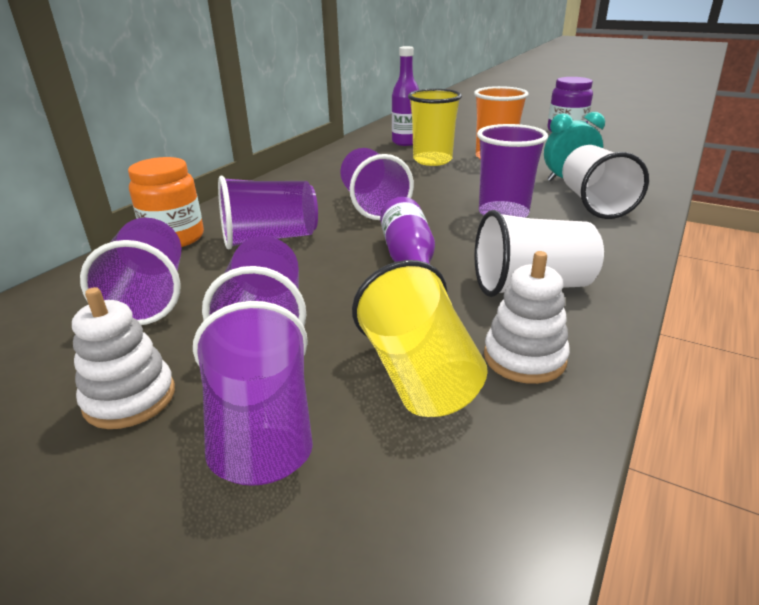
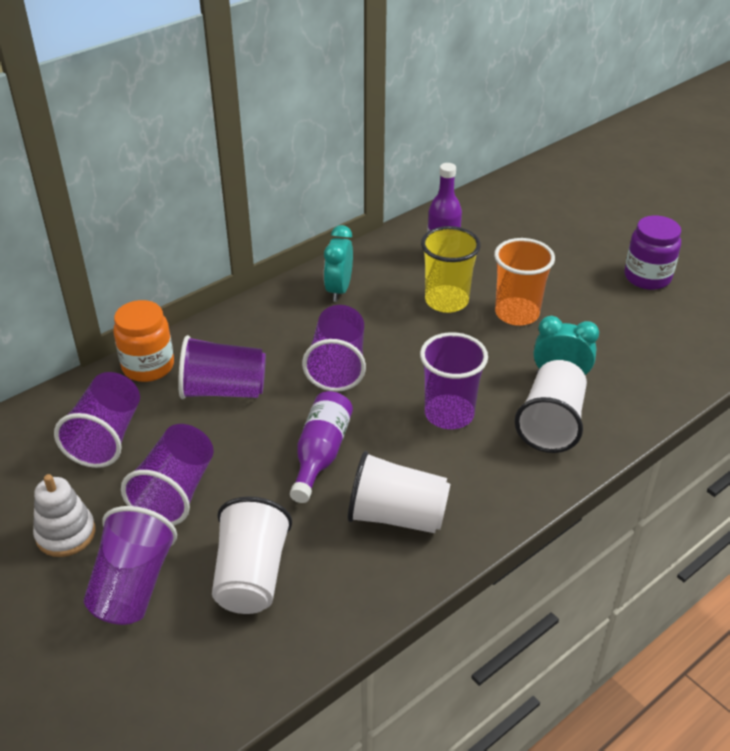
camera: 20 degrees right, 10 degrees up
yellow cup [352,260,488,417] -> white cup [212,497,292,614]
white stacking toy [484,251,570,384] -> none
none -> turquoise clock [324,225,353,302]

